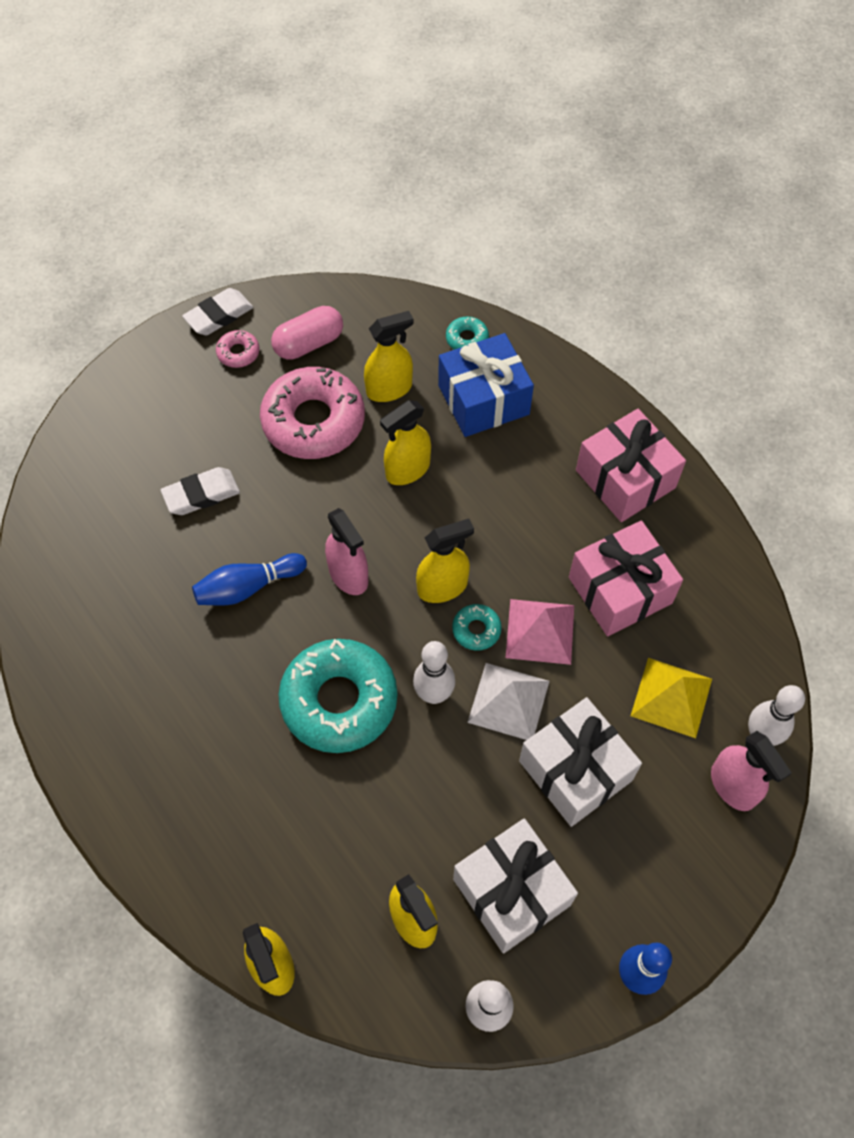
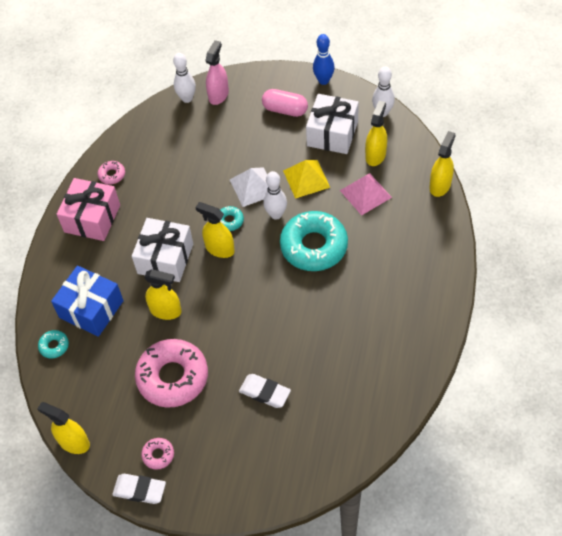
camera: 125 degrees left, 5 degrees down
blue bowling pin [192,553,307,605] -> none
pink capsule [271,306,343,360] -> pink capsule moved to [262,89,308,117]
pink spray bottle [325,508,368,595] -> none
yellow spray bottle [364,311,414,402] -> yellow spray bottle moved to [37,402,90,454]
pink pyramid [506,599,574,665] -> pink pyramid moved to [340,173,392,216]
white gift [519,697,642,827] -> white gift moved to [132,218,193,282]
pink gift [569,520,683,636] -> none
yellow pyramid [631,658,712,738] -> yellow pyramid moved to [283,160,330,199]
none -> pink donut [97,161,125,184]

